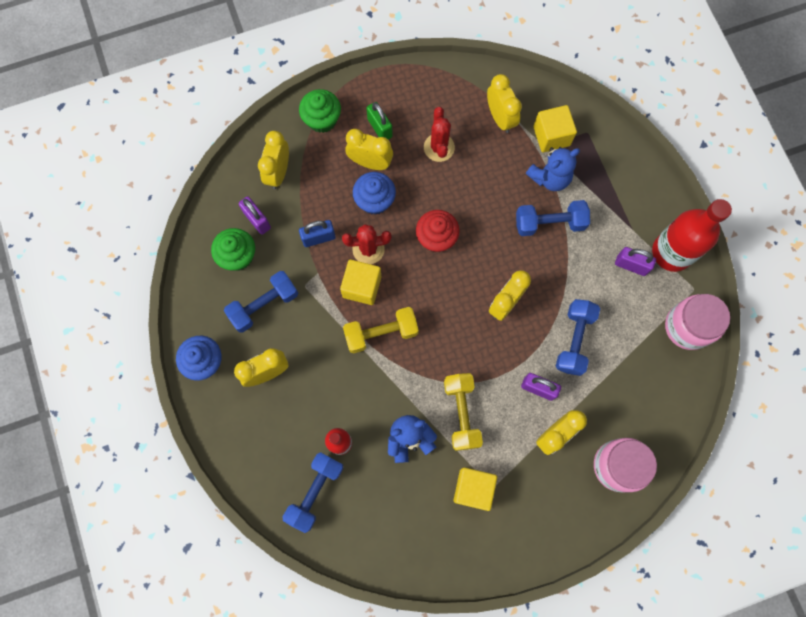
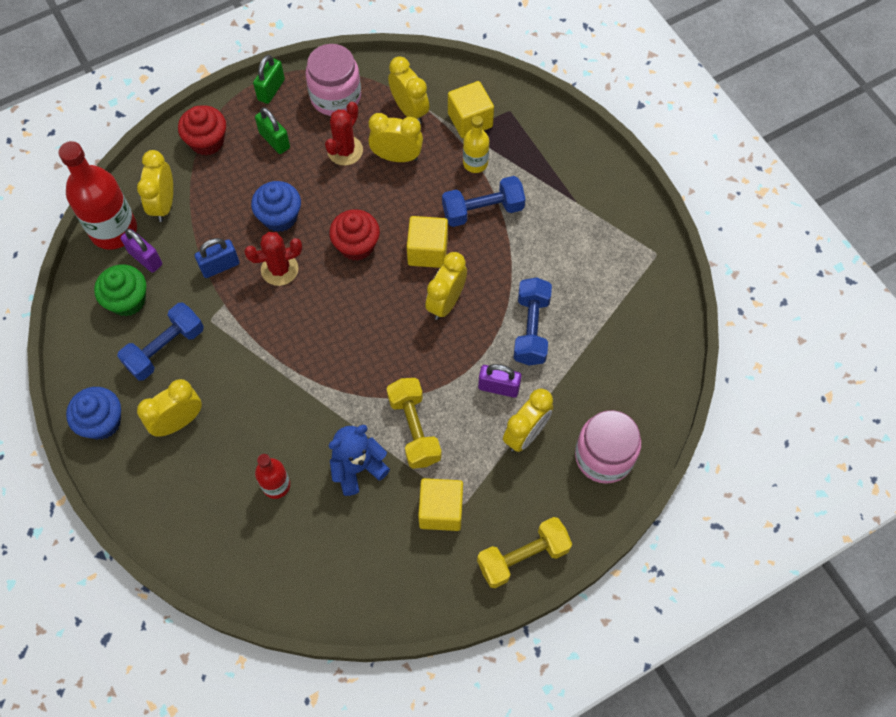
camera: 10 degrees left, 10 degrees down
blue dumbbell [283,452,344,533] -> none
green cupcake [299,89,341,133] -> red cupcake [178,105,226,155]
yellow cube [340,260,381,305] -> yellow cube moved to [407,216,448,268]
yellow dumbbell [343,307,419,354] -> yellow dumbbell moved to [477,517,572,588]
yellow clock [345,129,393,170] -> yellow clock moved to [368,113,423,162]
red cactus [424,107,455,162] -> red cactus turned 45 degrees clockwise [325,102,363,166]
blue teddy bear [526,147,580,191] -> yellow bottle [463,116,489,173]
purple padlock [615,247,656,276] -> none
red bottle [652,199,732,272] -> red bottle moved to [58,141,137,250]
pink jar [665,294,730,350] -> pink jar moved to [305,44,361,116]
none -> green padlock [253,55,285,104]

